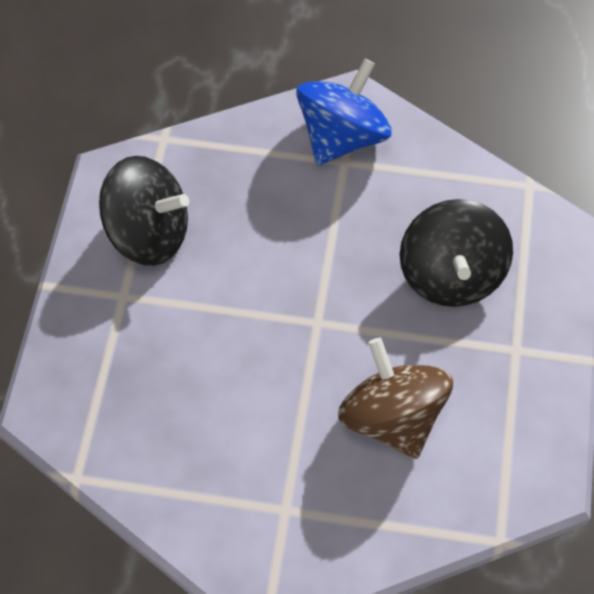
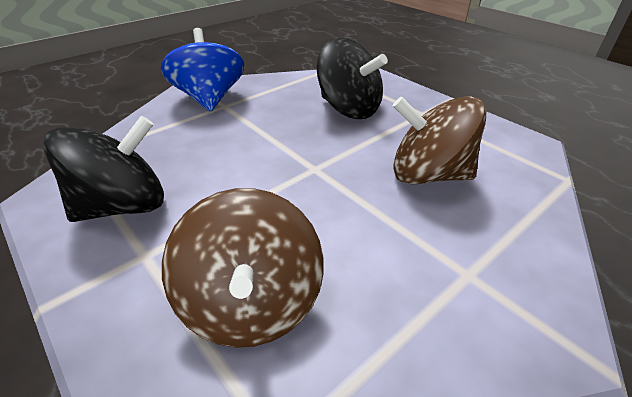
camera: 50 degrees left, 20 degrees down
none -> brown spinning top [162,188,324,348]

